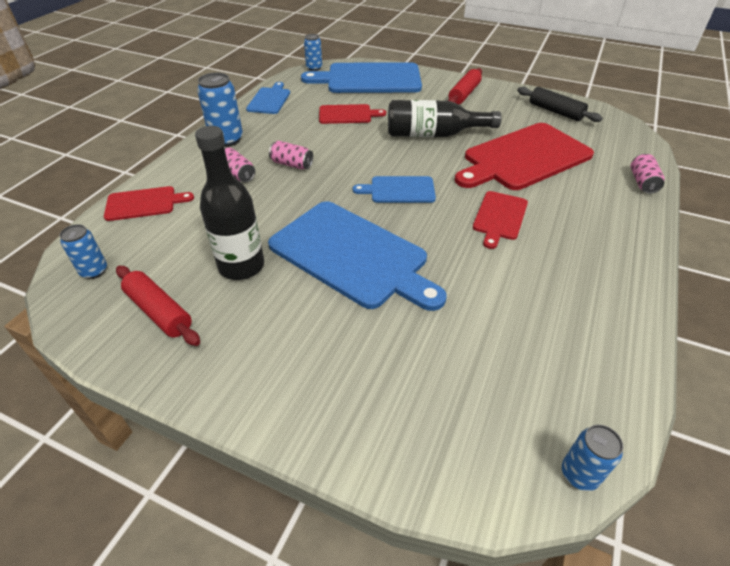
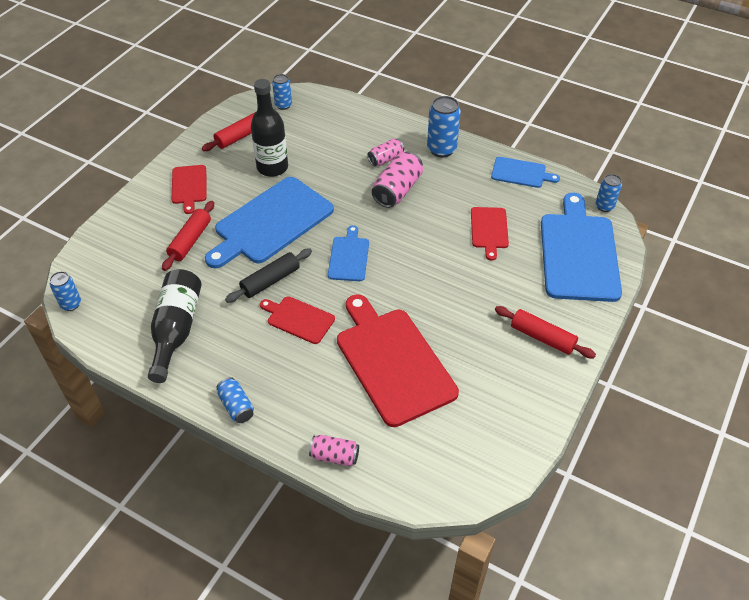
camera: 95 degrees right, 5 degrees up
red cutting board [104,186,194,221] -> red cutting board moved to [172,165,207,214]
pink can [269,141,313,170] -> pink can [372,151,423,208], size x1.64
black bottle [388,100,502,137] -> black bottle moved to [148,269,202,383]
black rolling pin [517,87,603,122] -> black rolling pin moved to [225,248,312,303]
none -> red rolling pin [162,201,214,271]
none -> blue can [216,377,254,423]

